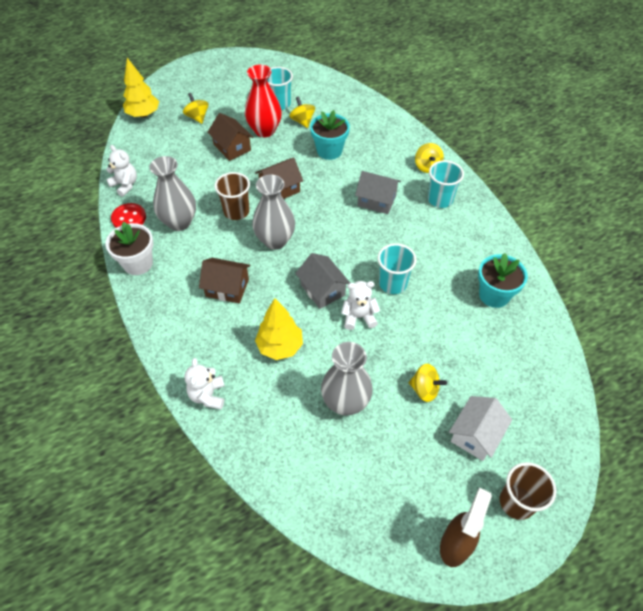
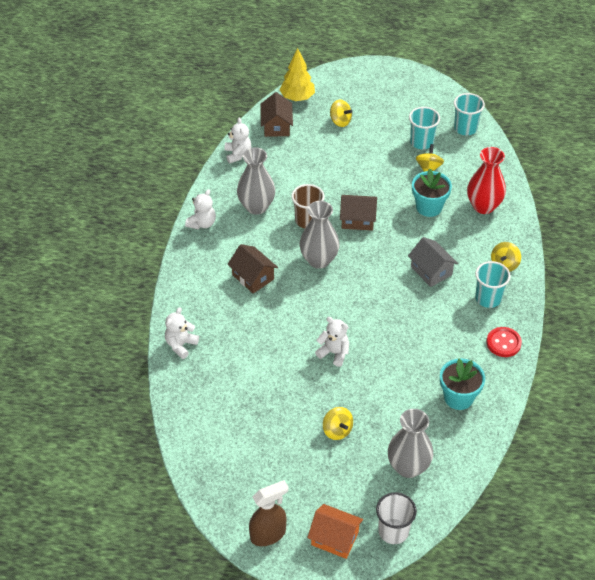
camera: 35 degrees right, 5 degrees down
white flower pot [106,222,153,275] -> white teddy bear [185,189,216,230]
red button [111,203,146,228] -> red button moved to [486,327,522,357]
yellow spinning top [183,93,209,124] -> yellow spinning top turned 120 degrees clockwise [330,100,353,127]
brown house [207,113,253,161] -> brown house moved to [260,92,293,137]
red vase [245,65,282,137] -> red vase moved to [467,147,506,214]
yellow tree [255,298,303,360] -> none
grey house [295,253,350,309] -> none
grey vase [321,342,373,416] -> grey vase moved to [388,409,433,478]
turquoise cup [378,243,417,294] -> turquoise cup moved to [454,93,485,135]
white house [449,396,512,461] -> none
brown cup [500,462,557,520] -> orange house [307,504,363,559]
none -> white cup [376,492,417,544]

